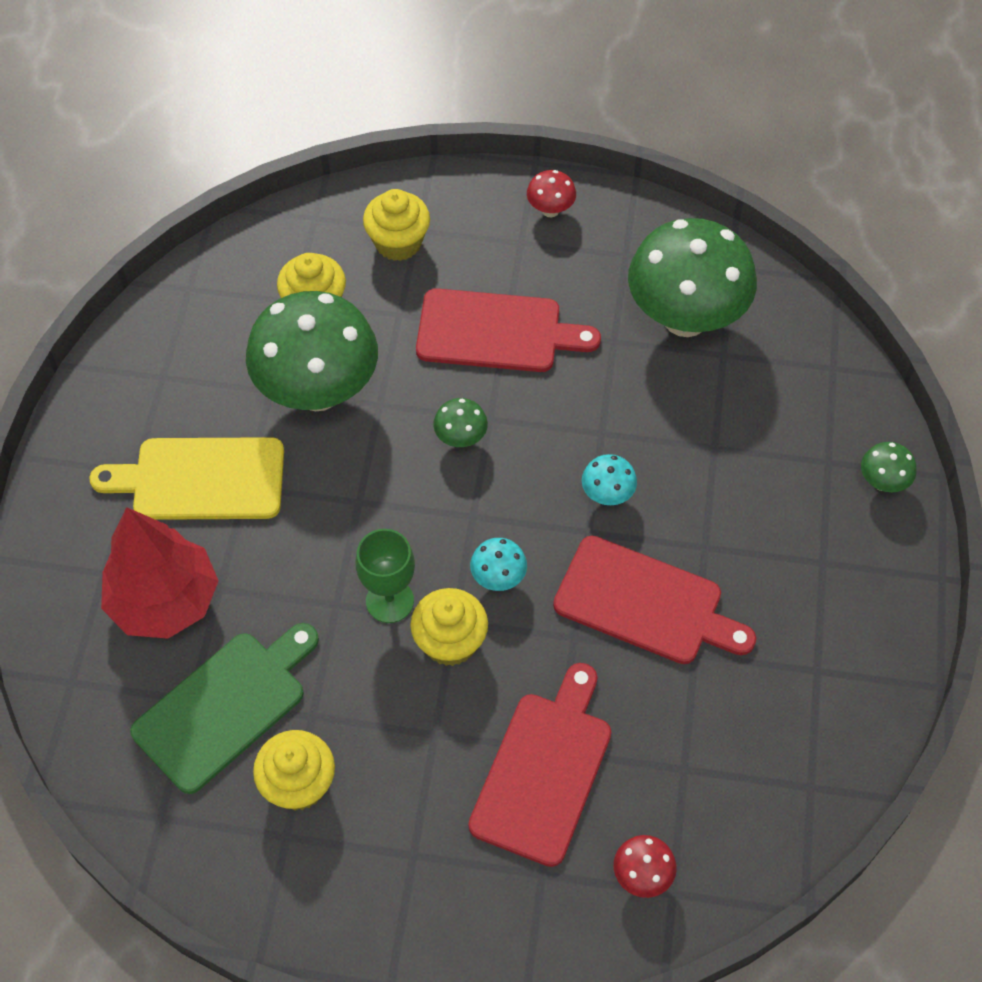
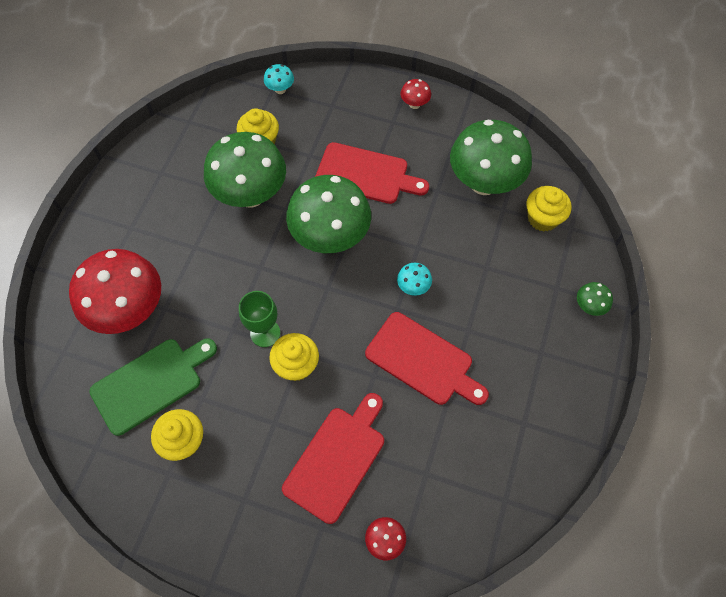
camera: 10 degrees right, 5 degrees up
yellow cutting board [90,437,284,520] -> none
red tree [101,507,218,639] -> red mushroom [69,249,161,334]
yellow cupcake [363,189,430,261] -> yellow cupcake moved to [527,186,572,232]
green mushroom [433,398,488,447] -> green mushroom [286,175,371,253], size x2.43
turquoise mushroom [470,538,527,591] -> turquoise mushroom moved to [264,64,294,94]

